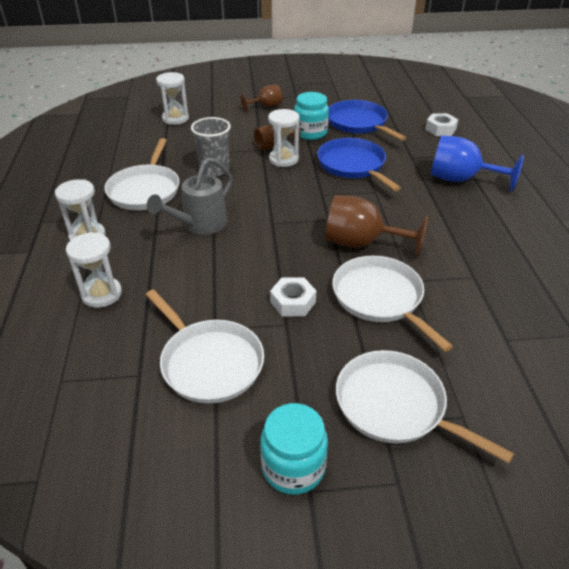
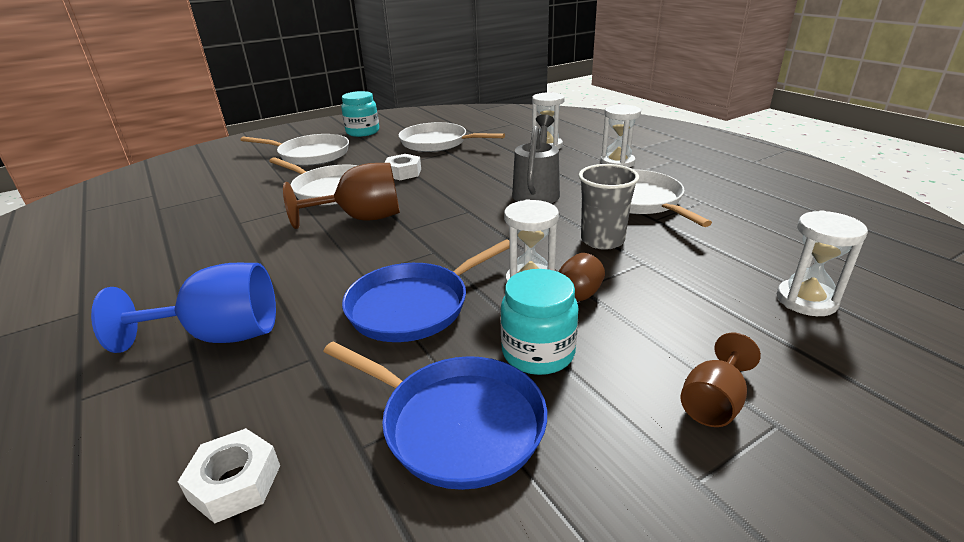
camera: 155 degrees right, 10 degrees down
blue pan [317,138,401,191] -> blue pan turned 105 degrees clockwise [342,240,510,342]

